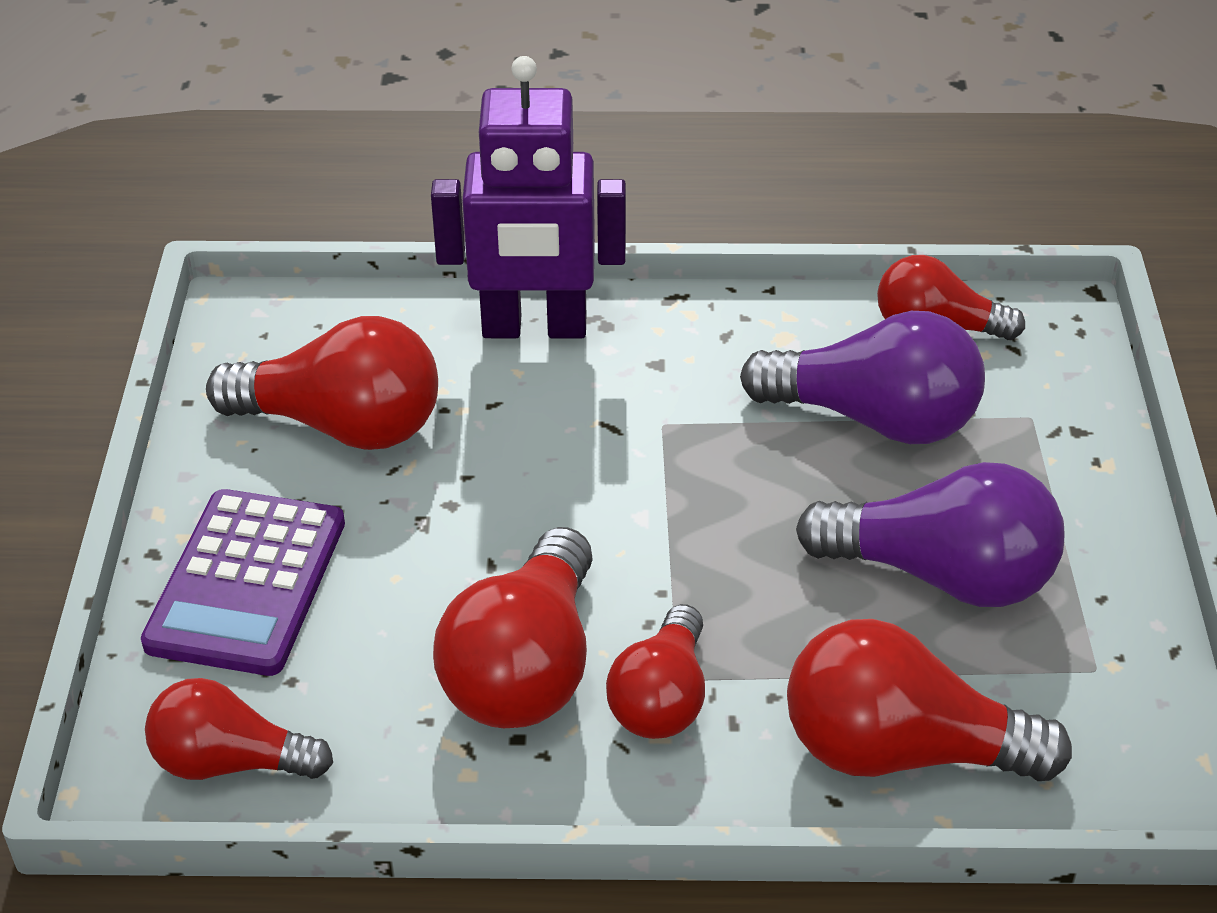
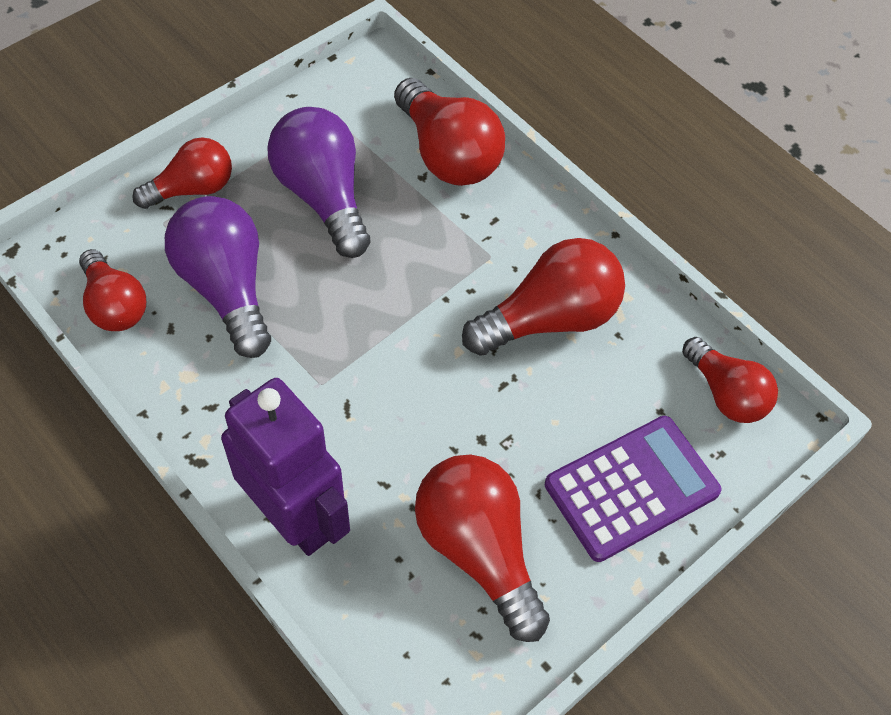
camera: 135 degrees left, 15 degrees up
red light bulb [606,604,705,739] -> red light bulb moved to [132,137,232,209]

